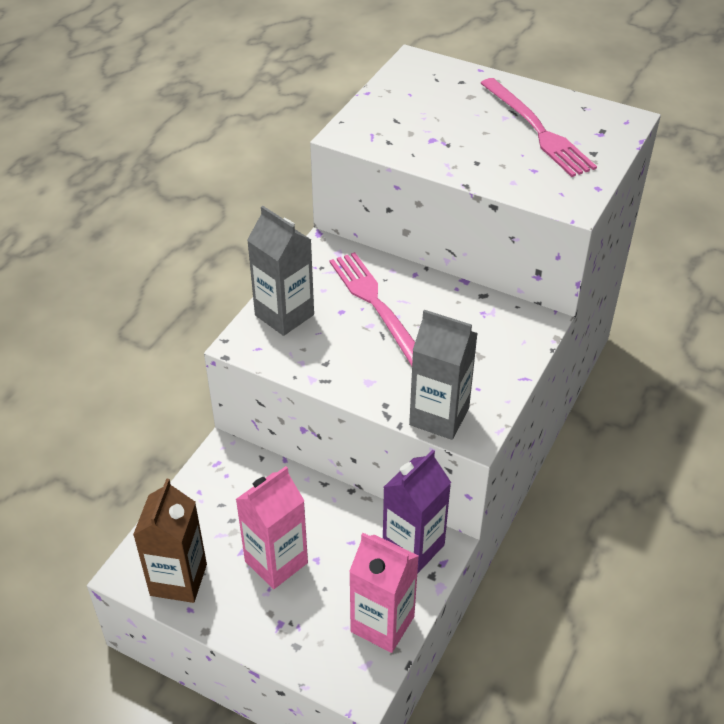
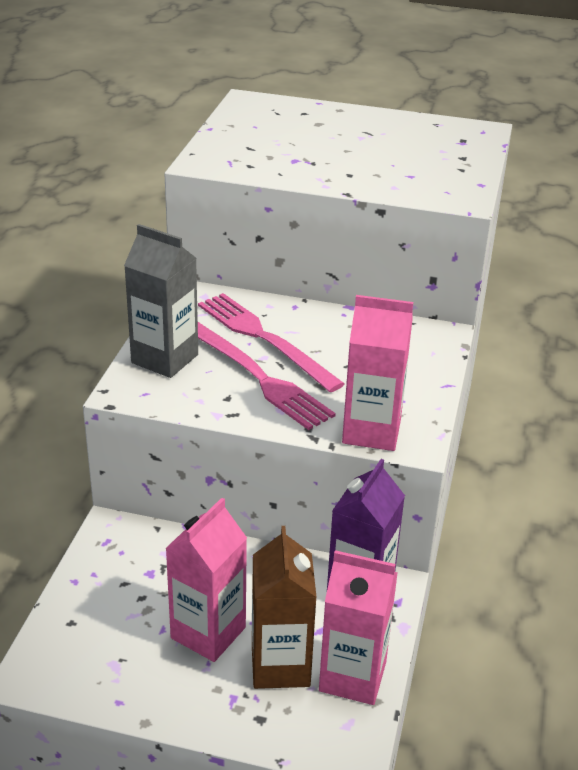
camera: 15 degrees left, 10 degrees down
brown carton [133,479,207,603] -> brown carton moved to [252,526,317,689]
grey carton [409,310,478,440] -> pink carton [342,295,413,451]
pink fork [480,78,597,177] -> pink fork moved to [198,322,336,430]

